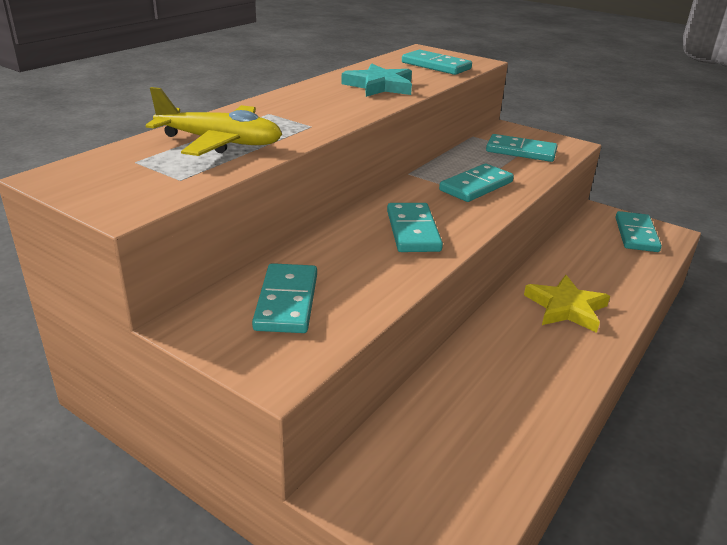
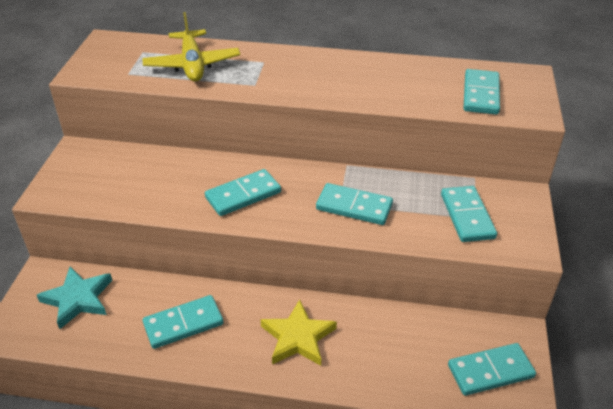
camera: 65 degrees right, 10 degrees up
turquoise domino [252,263,317,333] -> turquoise domino moved to [143,295,224,349]
turquoise star [341,63,412,97] -> turquoise star moved to [37,267,112,329]

